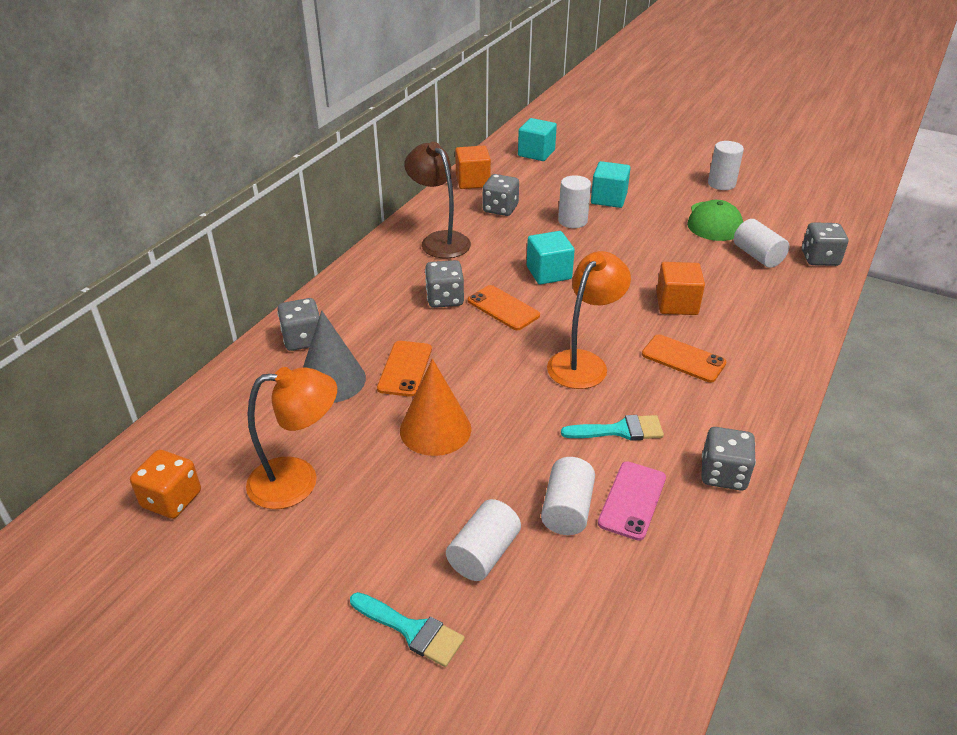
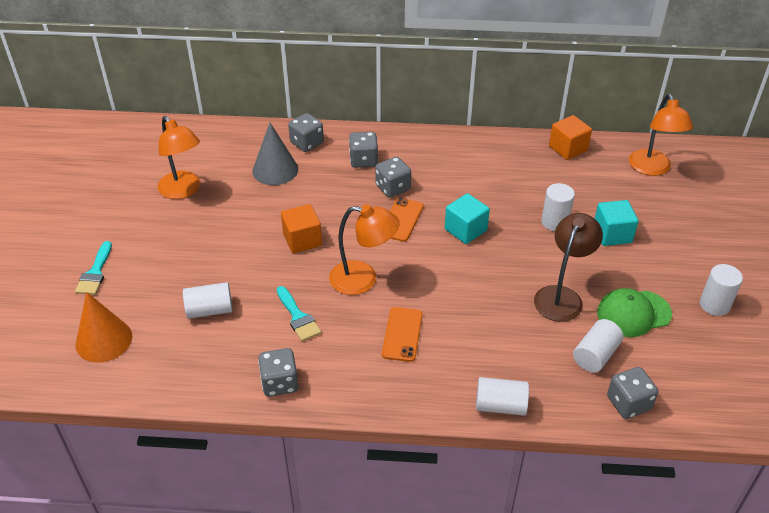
camera: 65 degrees right, 5 degrees up
orange dice [130,450,201,519] -> none
orange phone [377,341,432,397] -> none
orange cone [400,359,471,456] -> orange cone moved to [75,292,132,363]
brown lamp [404,142,471,258] -> brown lamp moved to [534,213,603,322]
white cylinder [446,499,521,581] -> white cylinder moved to [476,377,529,416]
grey dice [483,174,519,216] -> grey dice moved to [349,132,378,168]
turquoise cube [518,118,557,161] -> orange lamp [629,94,693,176]
pink phone [598,461,666,541] -> none
orange cube [656,262,705,315] -> orange cube moved to [281,204,322,253]

